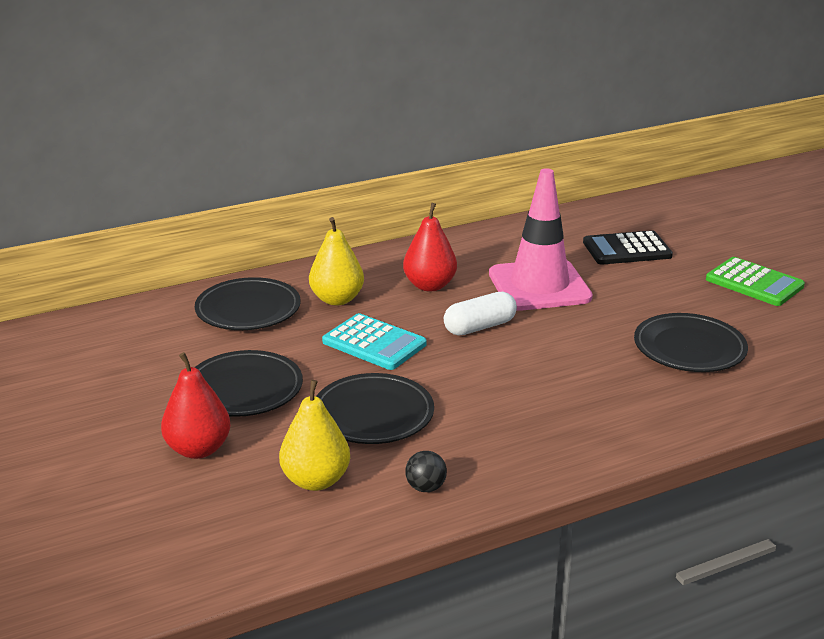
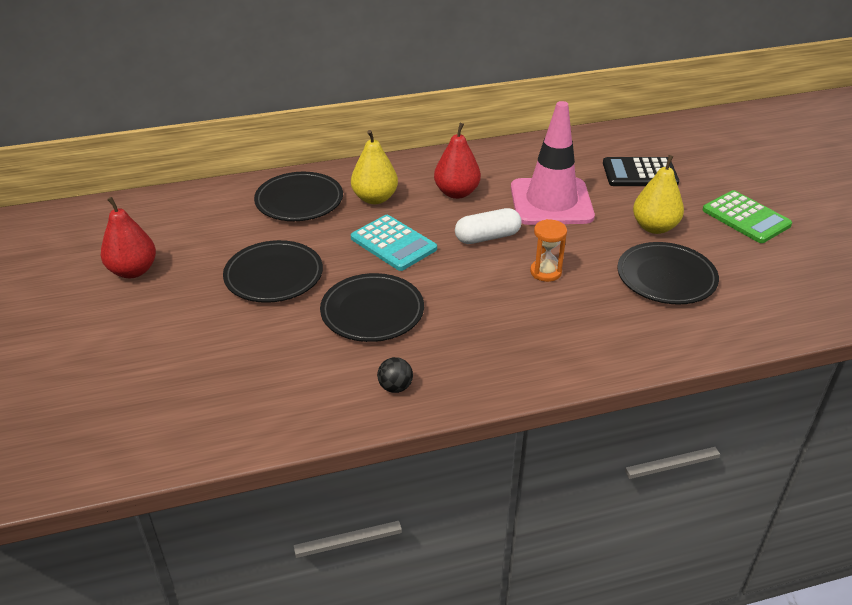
camera: 10 degrees right, 10 degrees up
red pear [161,352,231,459] -> red pear moved to [101,197,156,278]
yellow pear [279,380,350,491] -> yellow pear moved to [633,155,684,234]
none -> orange hourglass [530,219,567,282]

